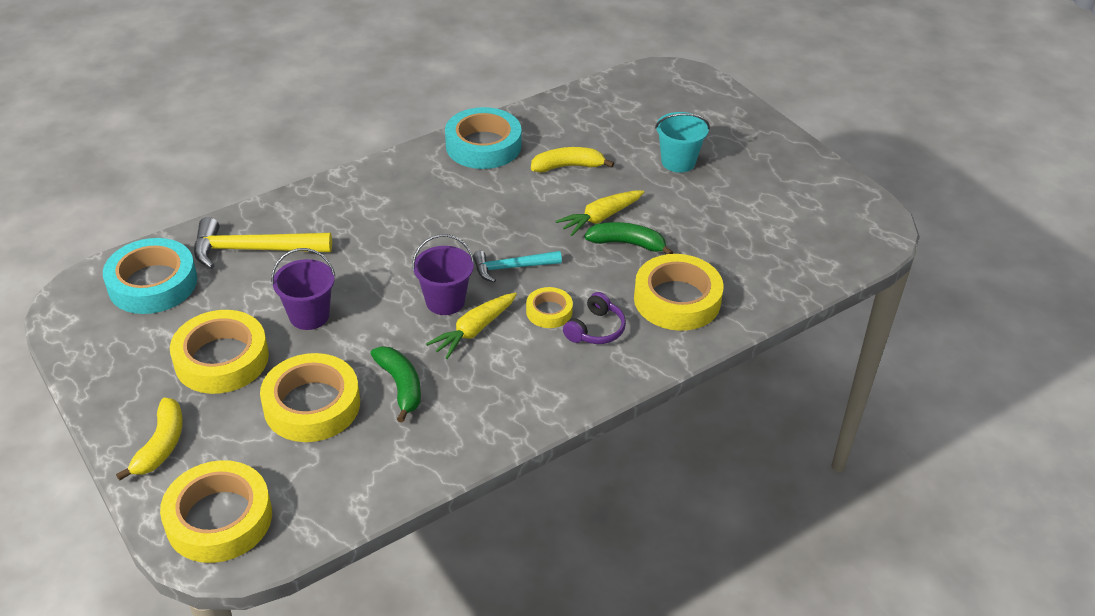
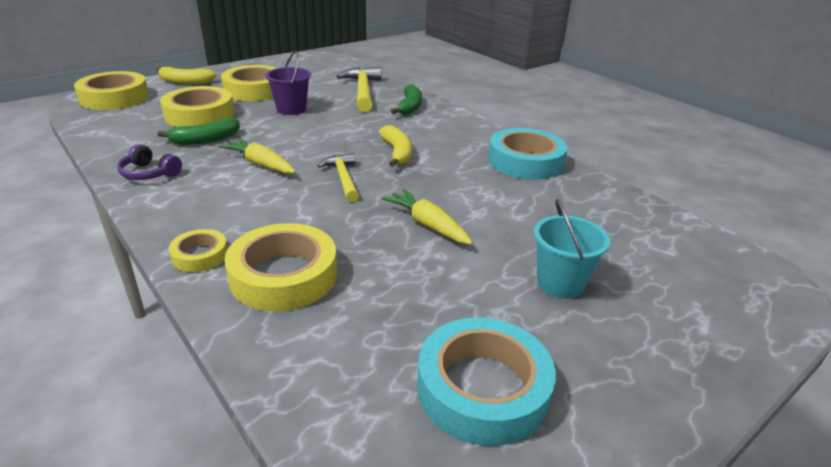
camera: 85 degrees right, 10 degrees down
turquoise tape [103,238,197,314] -> turquoise tape moved to [417,317,556,446]
purple bucket [412,234,474,315] -> none
turquoise hammer [473,251,562,283] -> yellow hammer [317,153,359,202]
yellow tape [526,287,573,328] -> yellow tape moved to [169,229,228,272]
yellow banana [531,147,614,173] -> yellow banana moved to [379,125,412,167]
purple headphones [563,292,626,344] -> purple headphones moved to [117,144,182,180]
green banana [585,222,673,254] -> green banana moved to [391,84,422,115]

